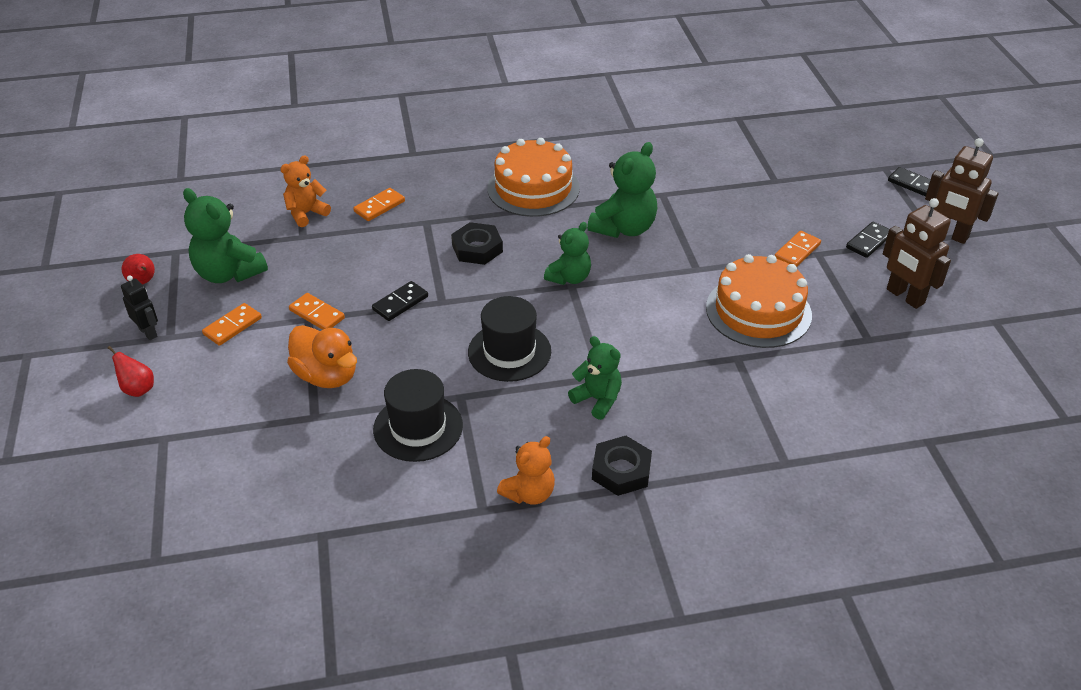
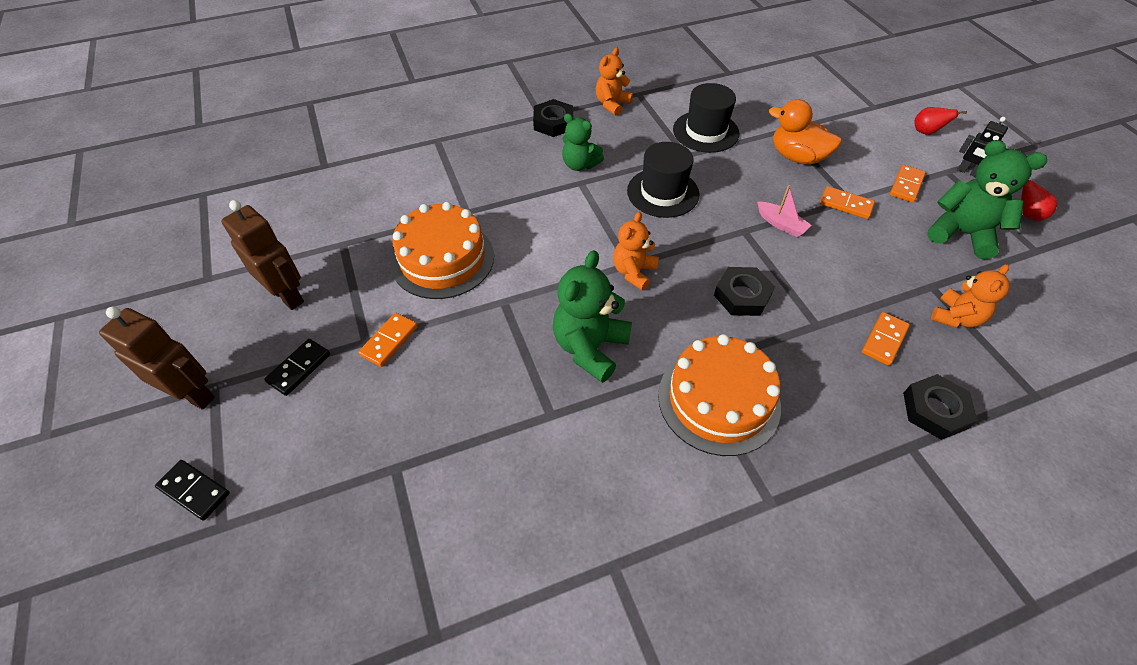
camera: 170 degrees right, 10 degrees up
black domino [372,281,428,321] -> pink boat [757,185,811,237]
green teddy bear [544,222,591,285] -> orange teddy bear [613,212,659,290]
none -> black nut [903,374,977,440]

